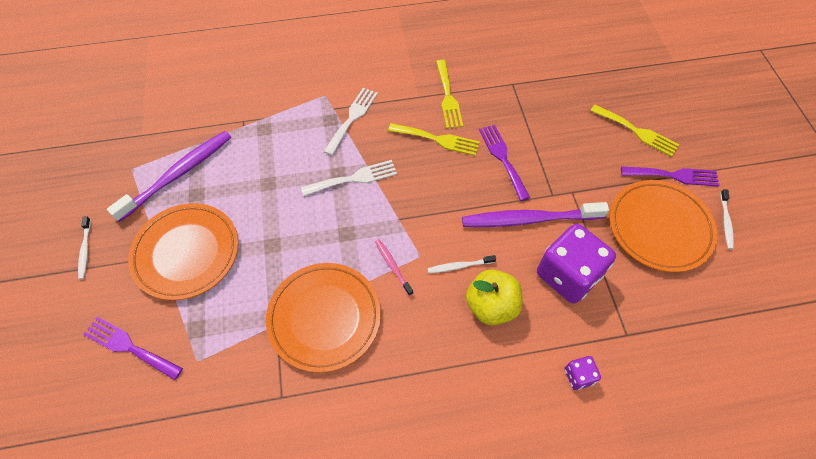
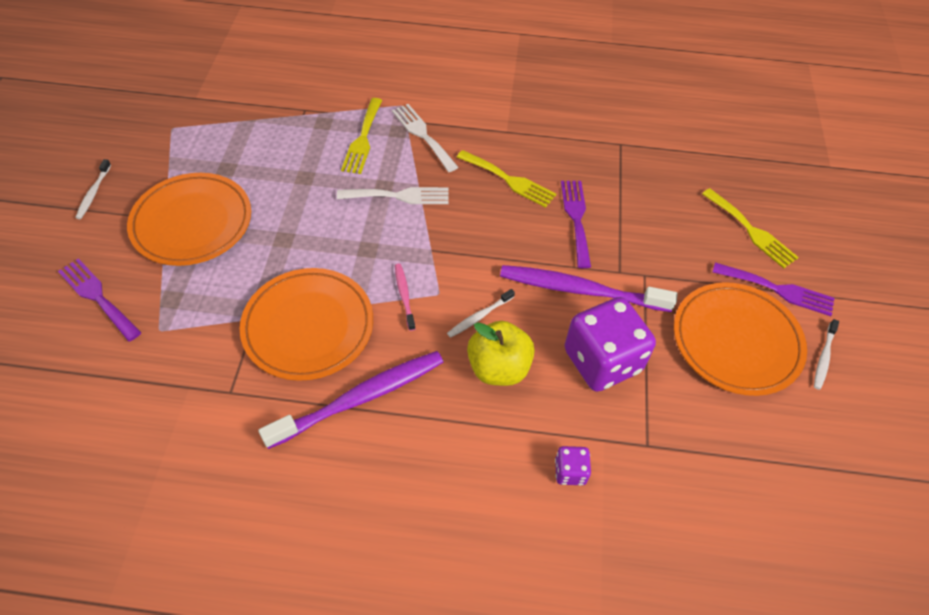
camera: 15 degrees right, 5 degrees down
purple toothbrush [107,131,231,222] -> purple toothbrush moved to [258,351,444,449]
white fork [323,88,378,155] -> white fork turned 75 degrees counterclockwise [392,104,459,172]
white toothbrush [427,255,496,273] -> white toothbrush turned 45 degrees counterclockwise [447,289,515,338]
yellow fork [436,60,463,129] -> yellow fork moved to [341,98,382,174]

